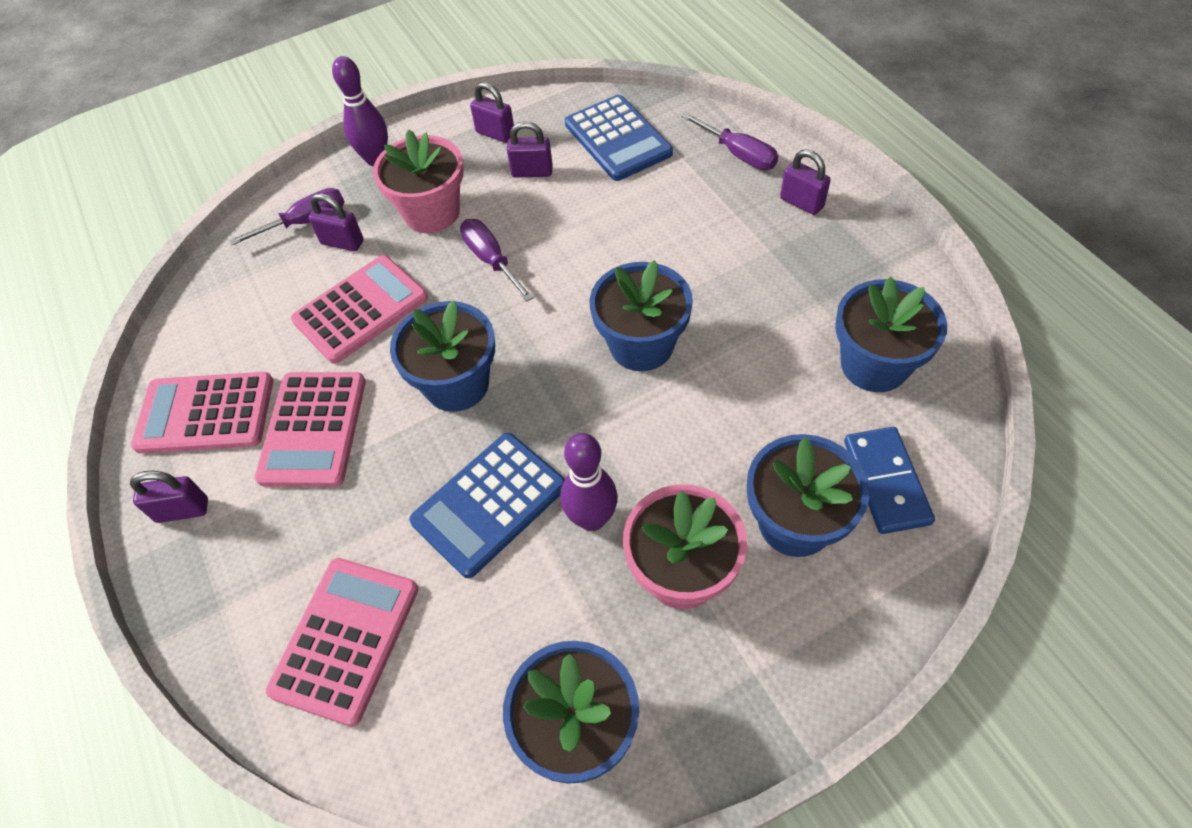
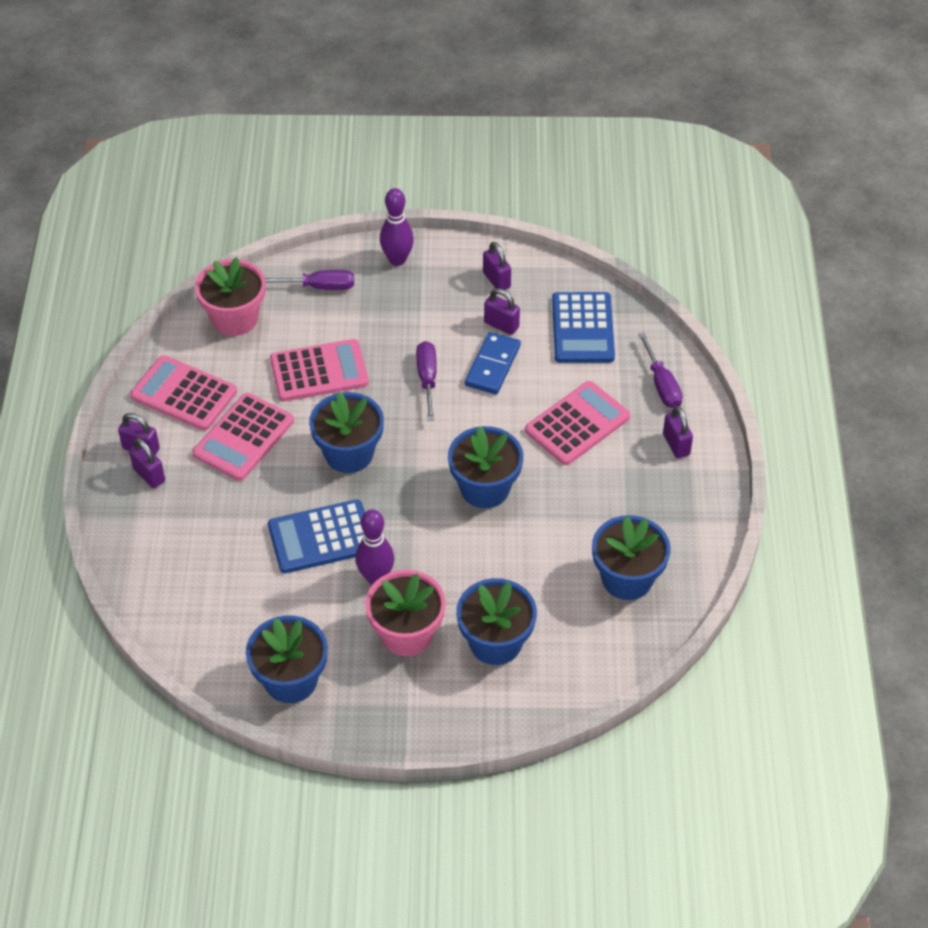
camera: 25 degrees right, 5 degrees down
pink calculator [266,558,419,727] -> pink calculator moved to [525,381,630,465]
purple padlock [308,193,364,251] -> purple padlock moved to [129,438,165,488]
pink flower pot [373,129,464,233] -> pink flower pot moved to [195,257,265,336]
blue domino [844,427,935,534] -> blue domino moved to [465,332,521,394]

